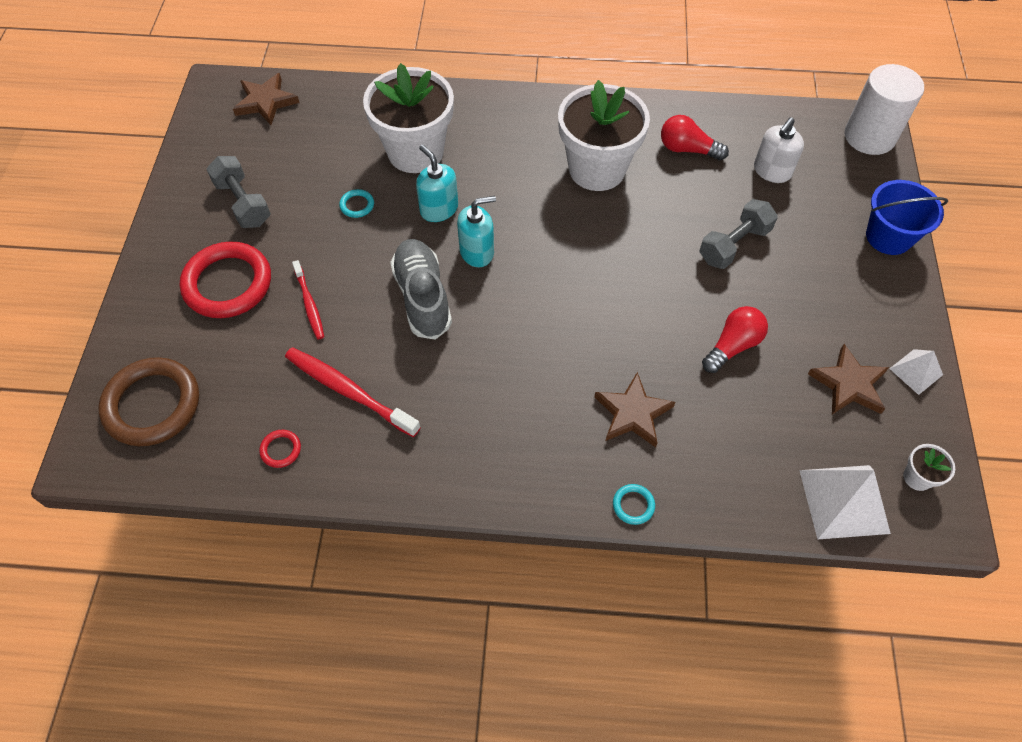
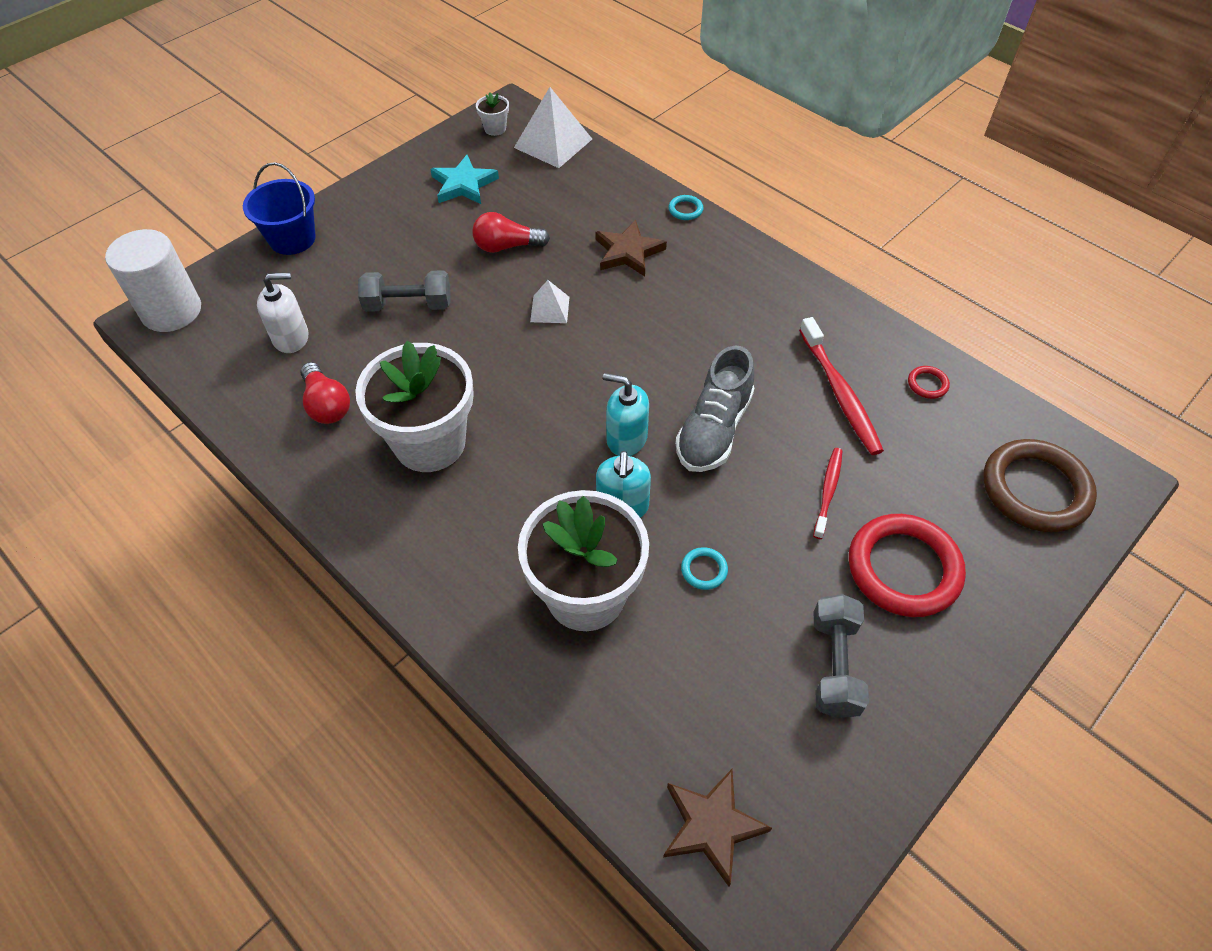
camera: 140 degrees left, 5 degrees down
brown star [808,344,889,414] -> turquoise star [430,155,499,204]
white pyramid [889,349,943,395] -> white pyramid moved to [530,280,569,323]

